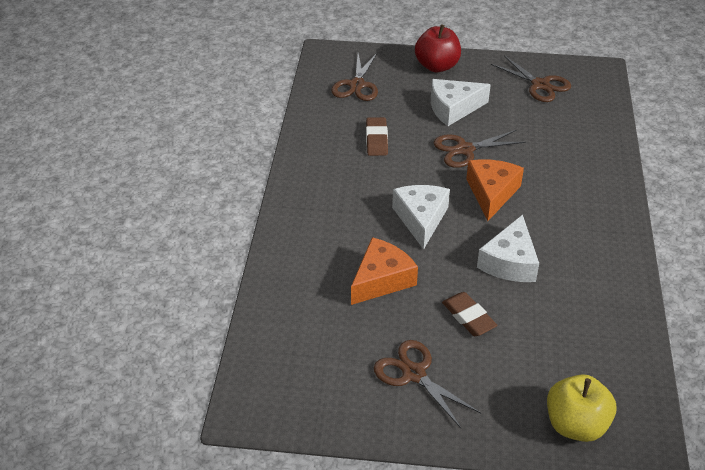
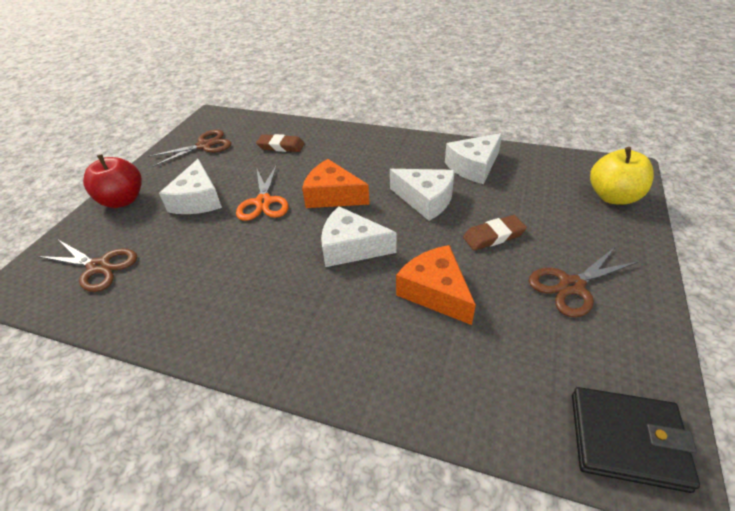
camera: 75 degrees left, 0 degrees up
brown eraser [366,117,388,156] -> brown eraser moved to [256,134,305,152]
brown scissors [433,130,526,168] -> orange scissors [236,164,289,221]
none -> white cheese [445,133,502,184]
none -> black wallet [572,387,700,493]

